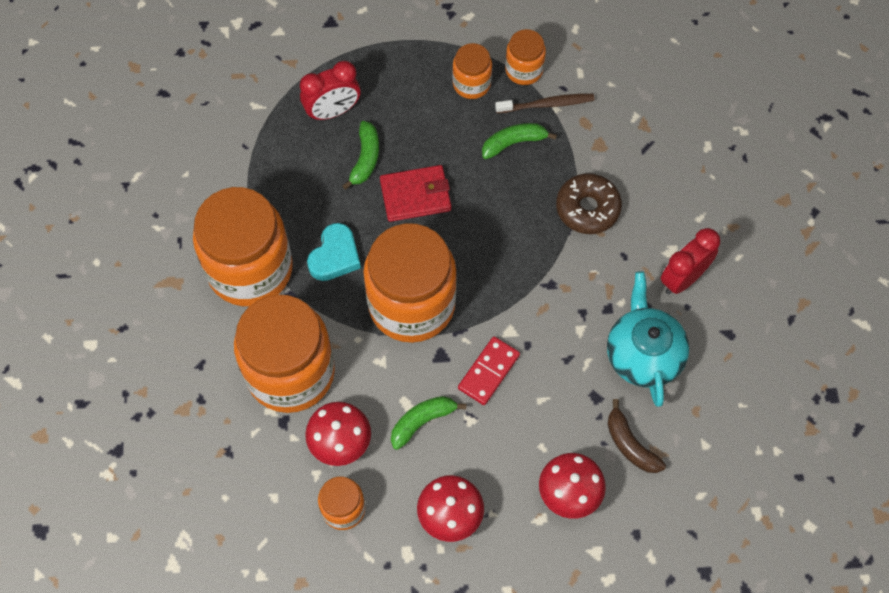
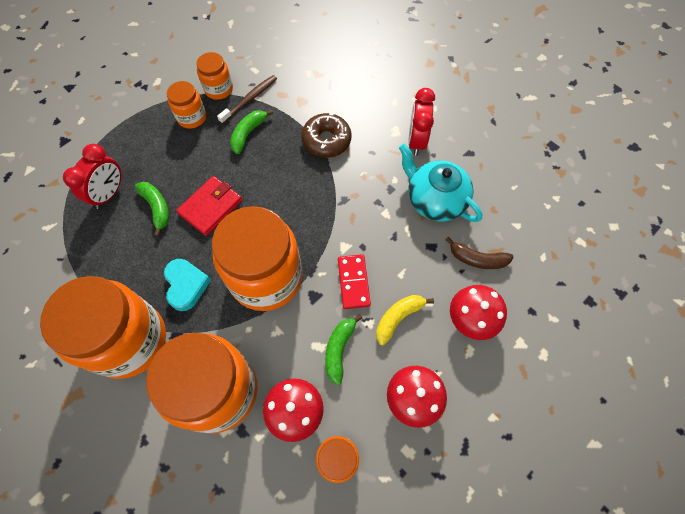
camera: 40 degrees left, 0 degrees up
none -> yellow banana [376,295,434,345]

